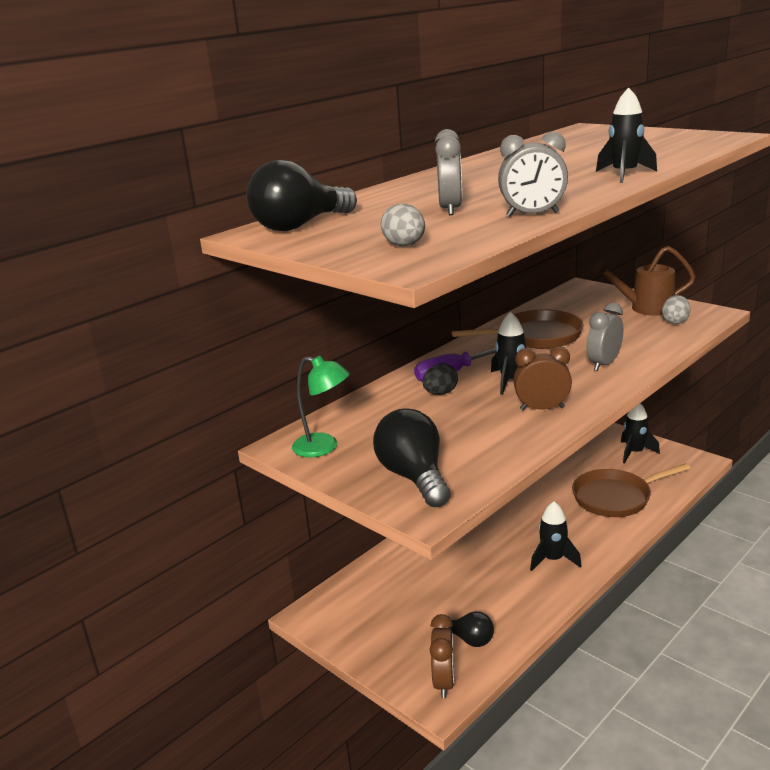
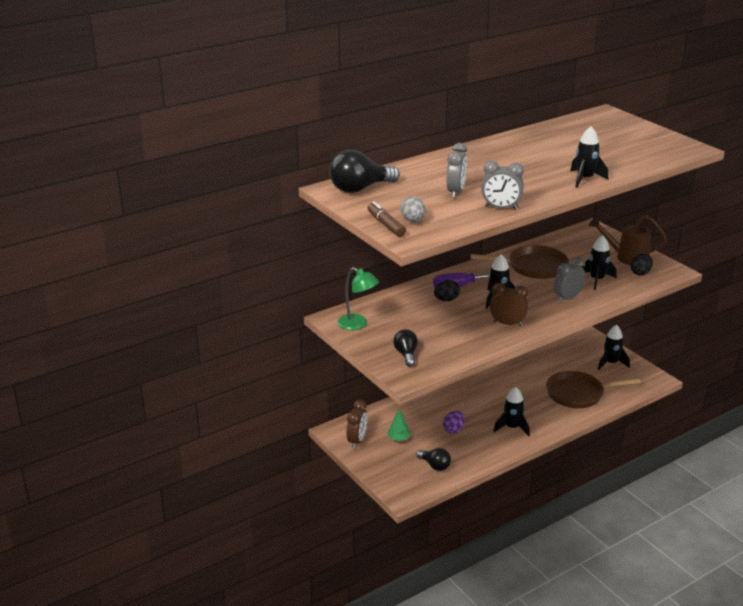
camera: 10 degrees right, 5 degrees up
black light bulb [373,408,451,507] -> black light bulb [393,329,418,367], size x0.59
brown clock [430,614,455,698] -> brown clock moved to [347,400,367,449]
grey egg [662,295,691,324] -> black egg [631,254,653,275]
none -> brown marker [368,202,406,237]
none -> green tree [387,409,411,441]
none -> purple egg [443,411,464,434]
none -> black rocket [582,235,617,290]

